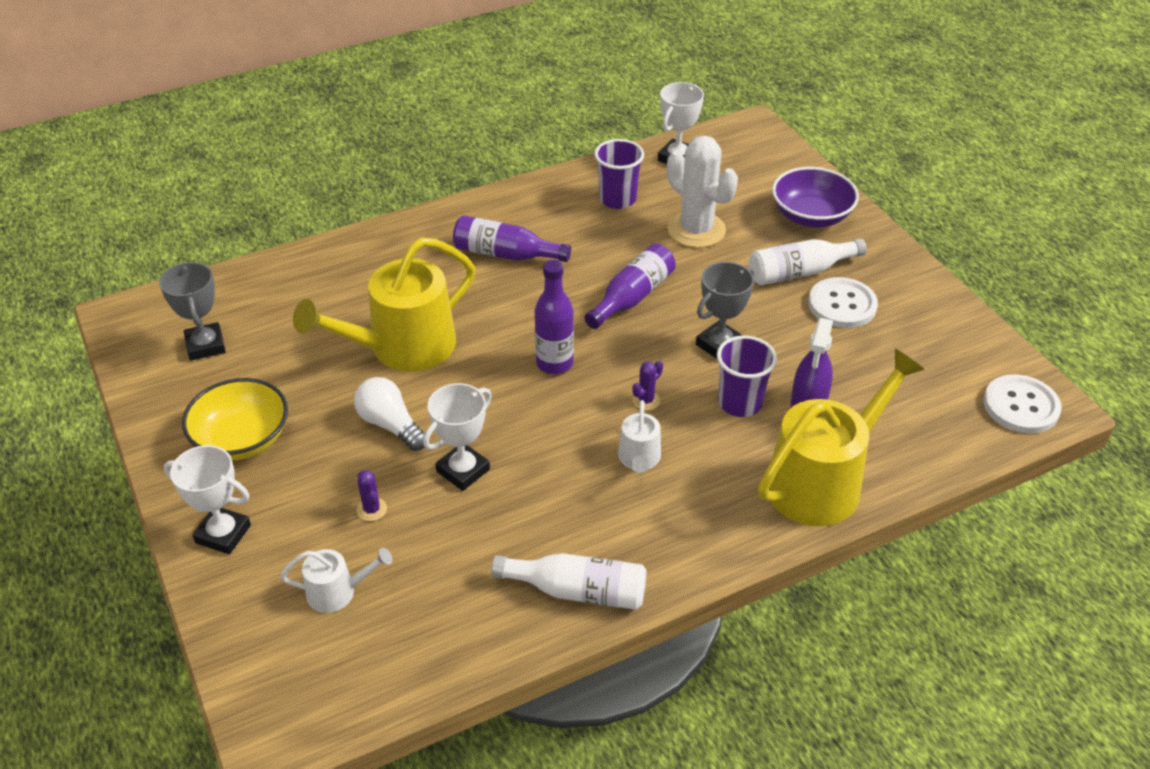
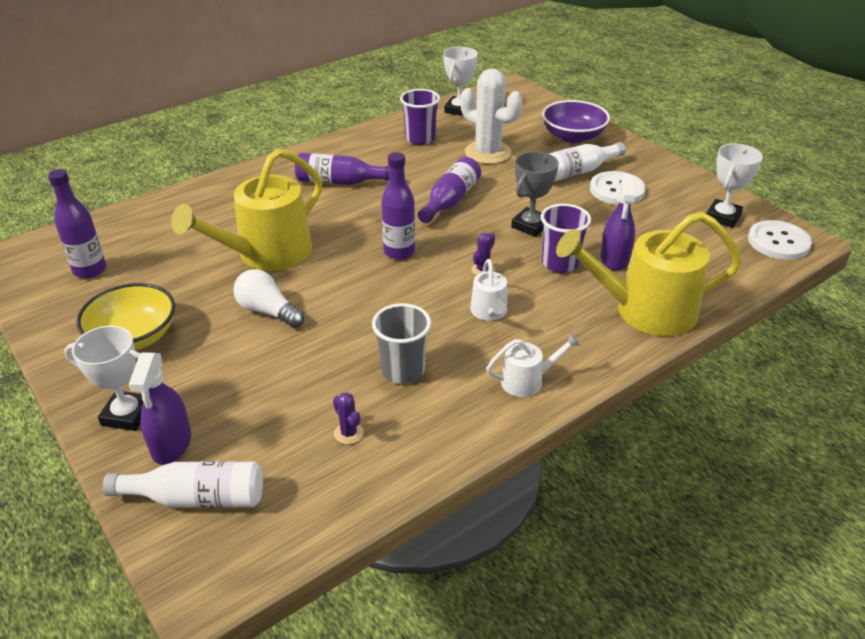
camera: 10 degrees left, 5 degrees down
grey trophy [159,262,226,361] -> purple bottle [48,169,106,279]
white watering can [280,548,392,613] -> white watering can moved to [487,333,580,397]
purple cactus [357,470,387,521] -> purple cactus moved to [333,392,364,444]
white trophy [423,383,492,491] -> white trophy moved to [706,144,763,228]
white bottle [491,553,646,610] -> white bottle moved to [103,461,263,508]
yellow watering can [758,349,925,526] -> yellow watering can turned 135 degrees counterclockwise [556,212,742,336]
none -> purple spray bottle [129,352,191,465]
none -> grey cup [372,303,431,384]

